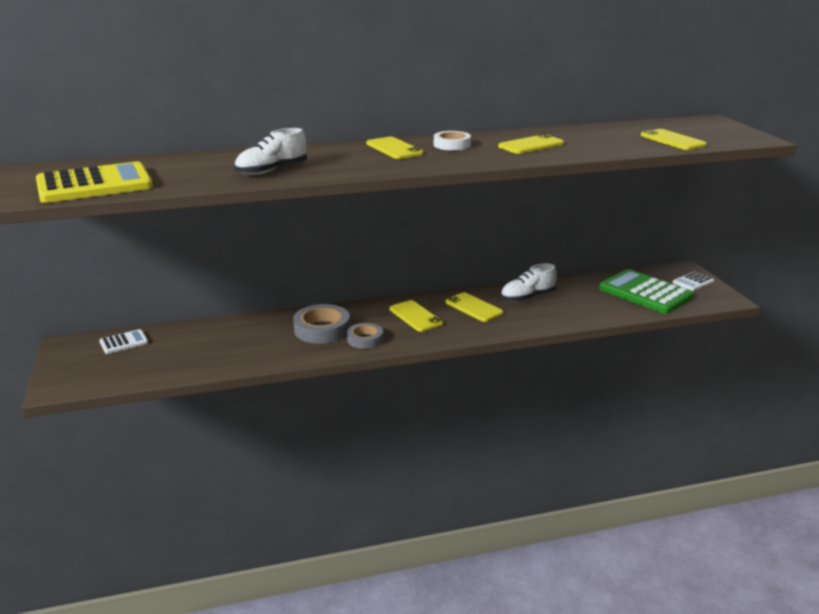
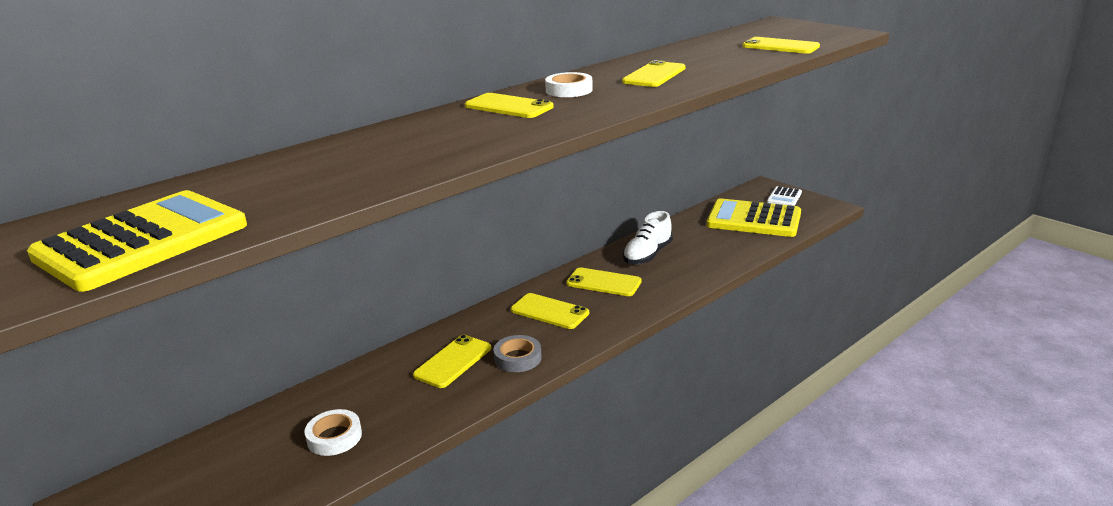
camera: 25 degrees left, 0 degrees up
white calculator [99,329,148,354] -> none
white shoe [234,128,307,175] -> none
grey tape [293,304,350,344] -> yellow phone [413,335,491,388]
green calculator [599,269,694,314] -> yellow calculator [707,198,801,237]
none -> white tape [304,409,362,456]

